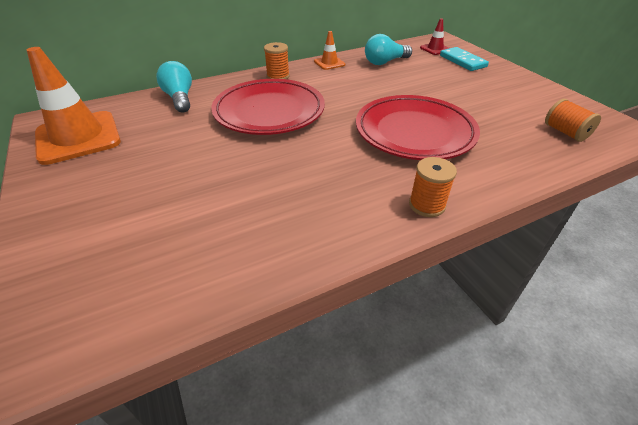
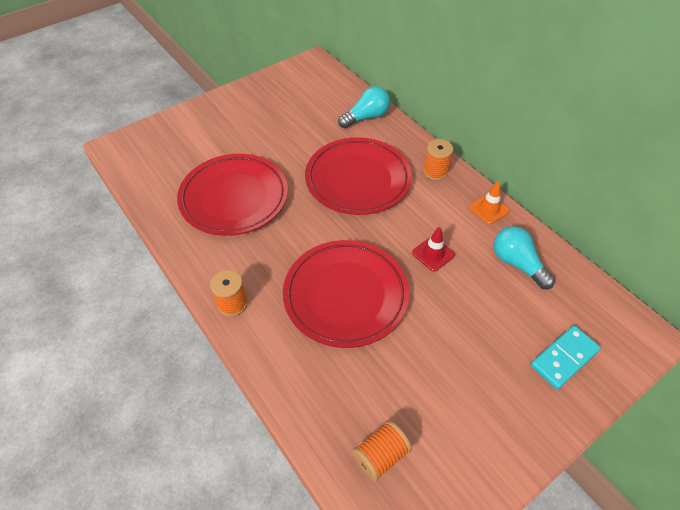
camera: 80 degrees right, 10 degrees up
orange traffic cone [27,47,121,165] -> none
red traffic cone [420,18,449,55] -> red traffic cone moved to [412,227,455,272]
none -> red plate [177,154,288,236]

